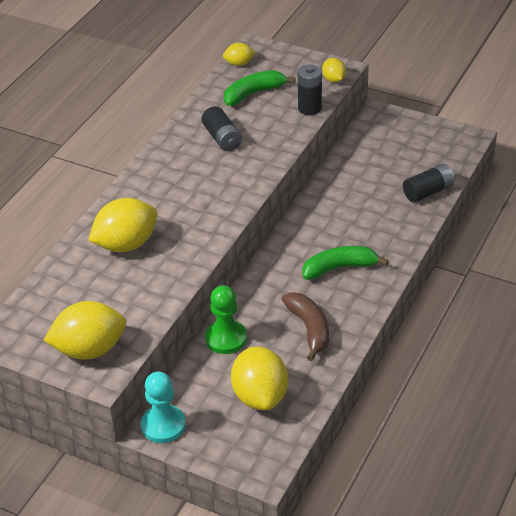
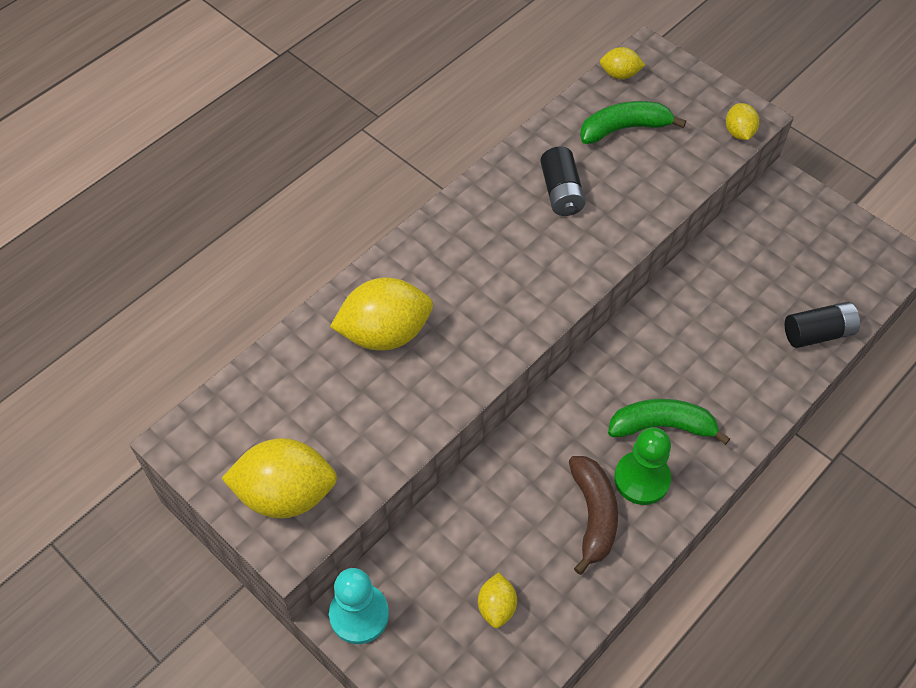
camera: 15 degrees right, 15 degrees up
green pawn [205,285,247,354] -> green pawn moved to [614,427,671,505]
yellow lemon [231,346,288,410] -> yellow lemon [478,572,517,628], size x0.51
black battery [298,64,322,115] -> none

